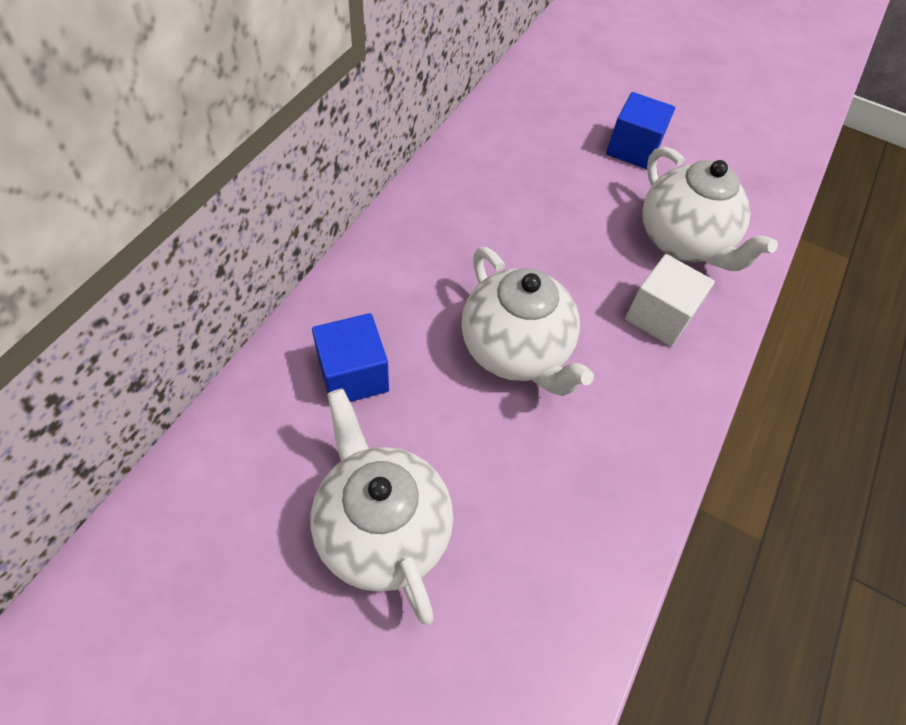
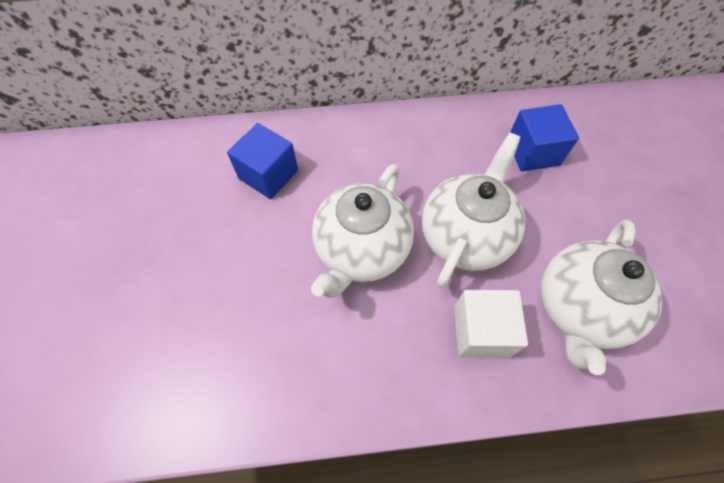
camera: 60 degrees right, 5 degrees up
white teapot [311,389,453,625] -> white teapot moved to [422,132,525,288]
blue cube [606,92,675,169] -> blue cube moved to [510,104,579,172]

